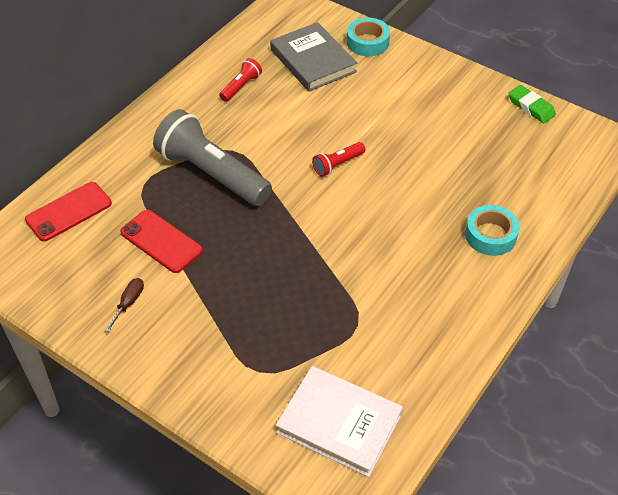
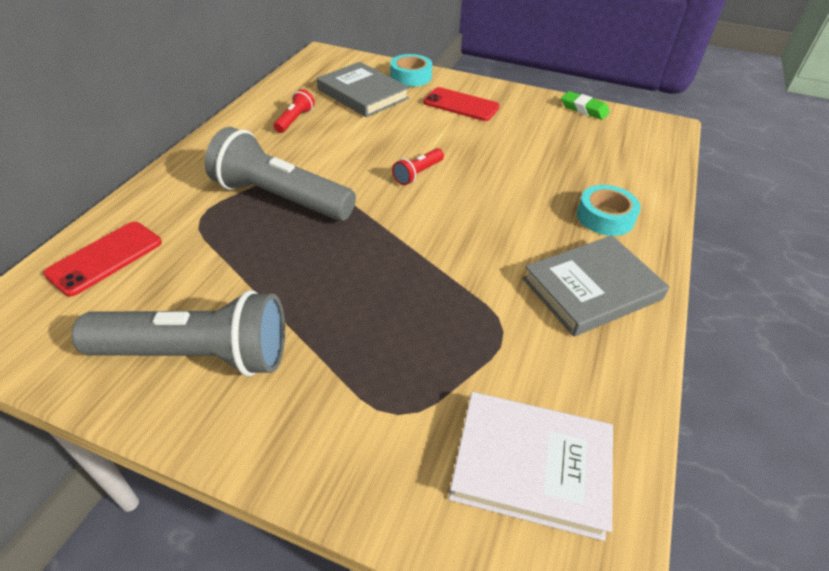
camera: 15 degrees left, 5 degrees down
brown screwdriver [104,278,144,332] -> grey flashlight [71,290,285,376]
red phone [120,210,203,273] -> red phone moved to [423,87,500,121]
none -> grey book [523,235,669,336]

